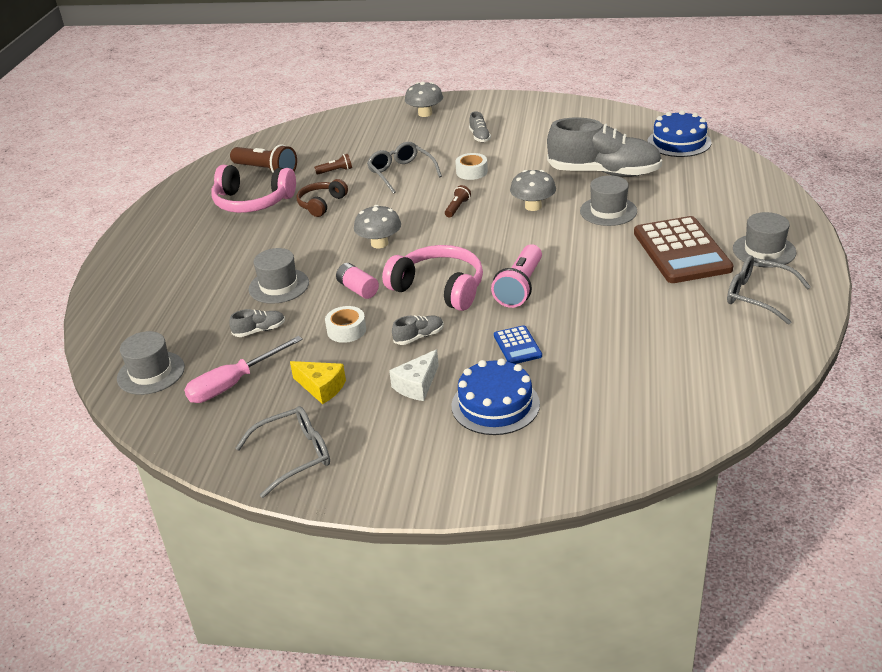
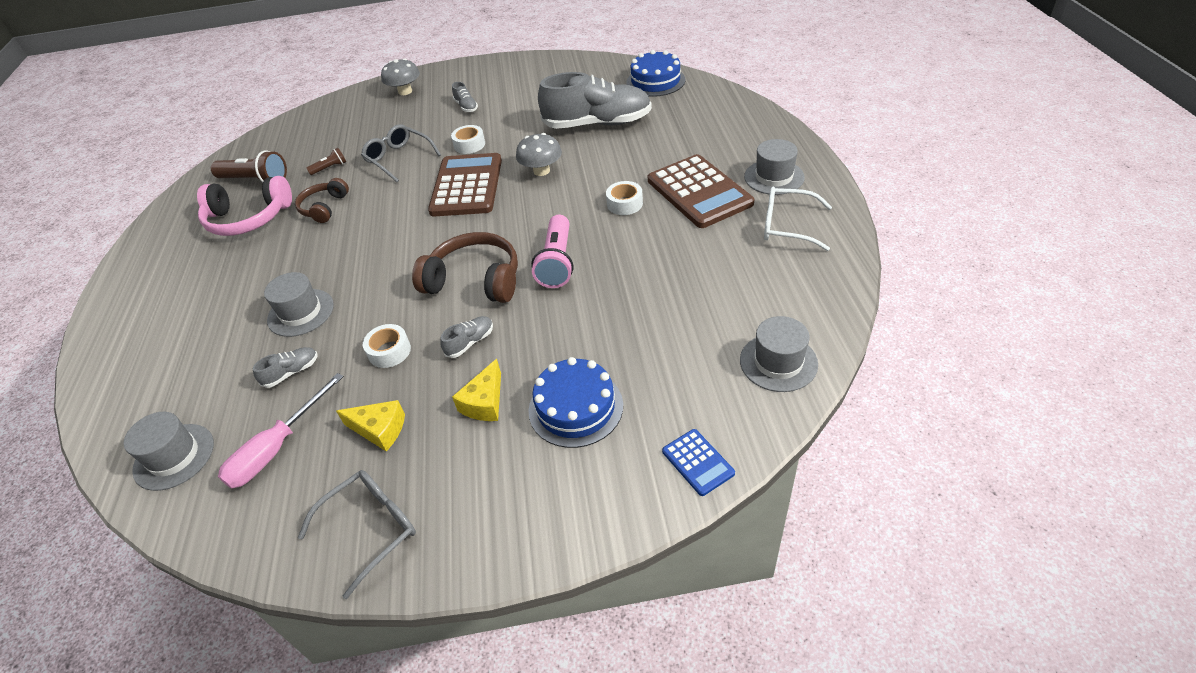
camera: 15 degrees left, 10 degrees up
pink battery [336,263,379,299] -> none
grey mushroom [354,205,401,248] -> none
pink headphones [382,245,483,311] -> brown headphones [412,232,518,303]
white cheese [389,349,439,401] -> yellow cheese [452,359,501,421]
brown flashlight [445,185,471,217] -> brown calculator [428,153,502,216]
blue calculator [494,325,542,364] -> blue calculator moved to [662,429,735,496]
grey hat [580,175,637,226] -> grey hat moved to [740,316,818,392]
grey glasses [727,255,811,325] -> white glasses [764,187,832,251]
none -> white tape [606,181,643,215]

